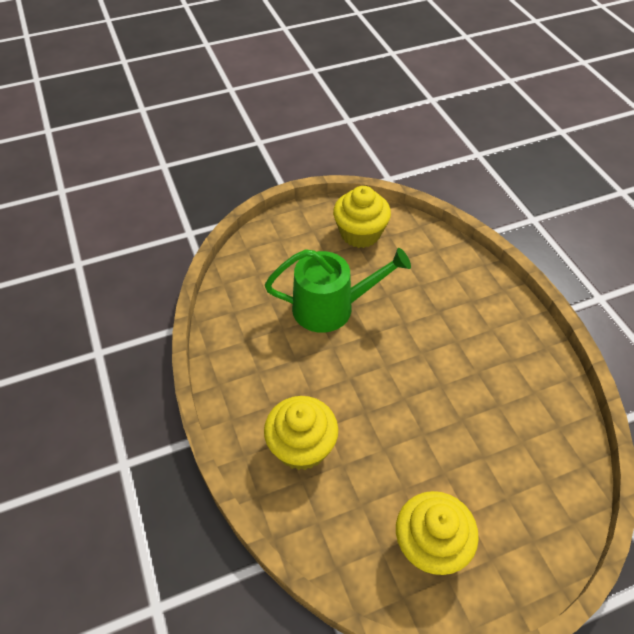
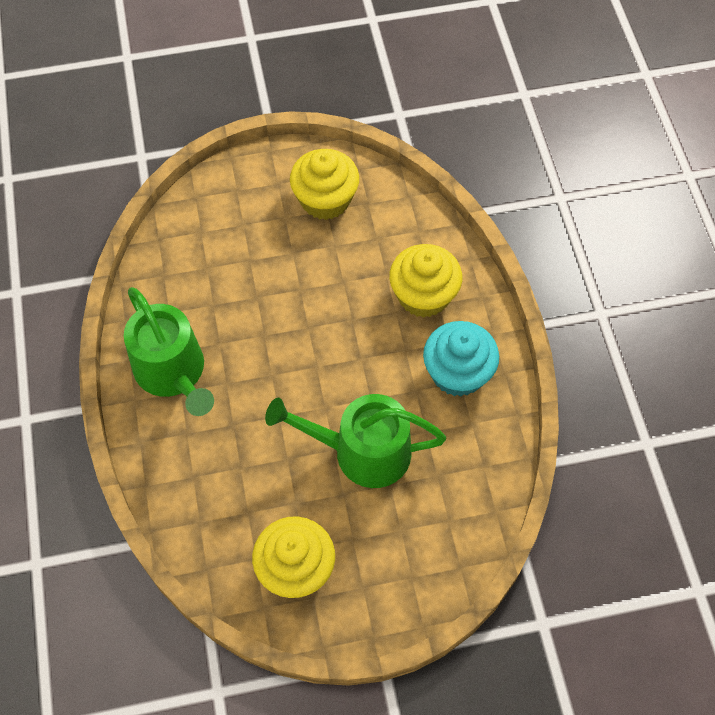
camera: 170 degrees left, 10 degrees up
none -> green watering can [124,287,214,416]
none -> turquoise cupcake [423,321,499,397]

